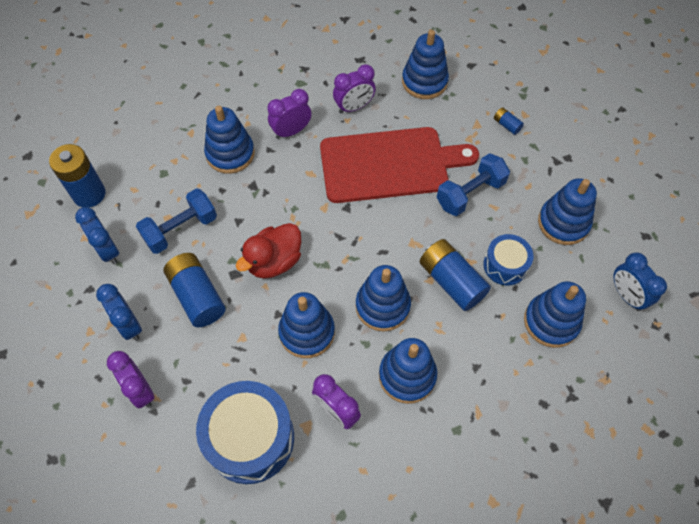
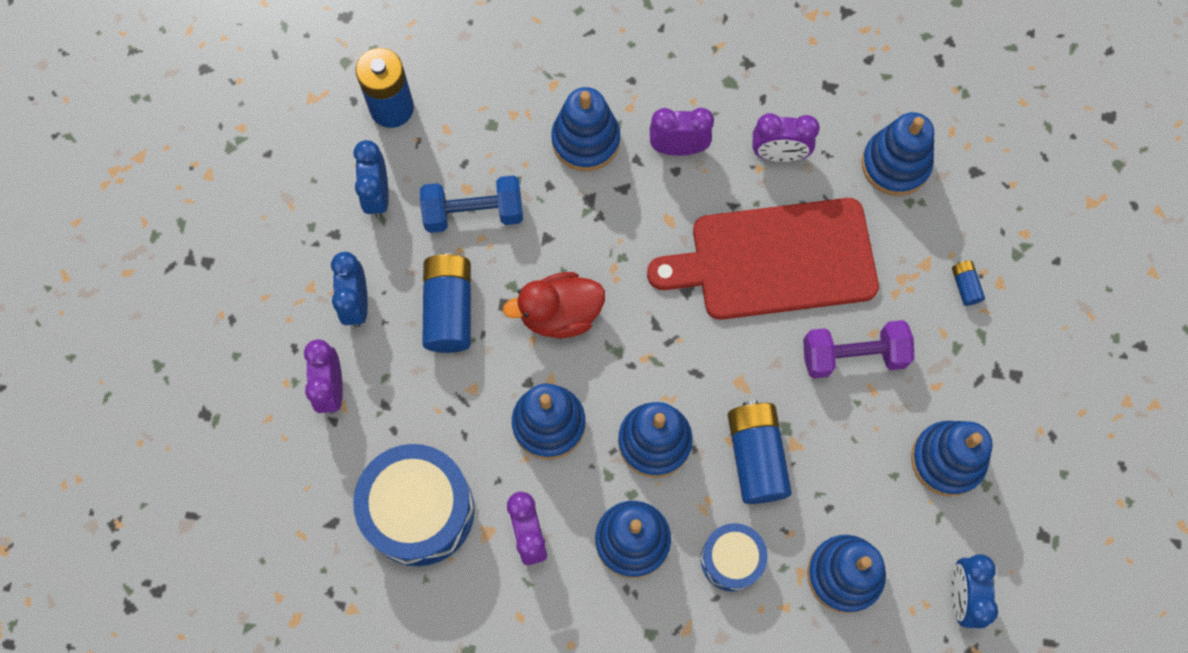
camera: 30 degrees right, 10 degrees up
red cutting board [320,127,479,203] -> red cutting board turned 150 degrees clockwise [647,198,879,320]
blue dumbbell [436,153,510,216] -> purple dumbbell [803,320,915,378]
blue drum [483,234,534,286] -> blue drum moved to [701,523,768,591]

